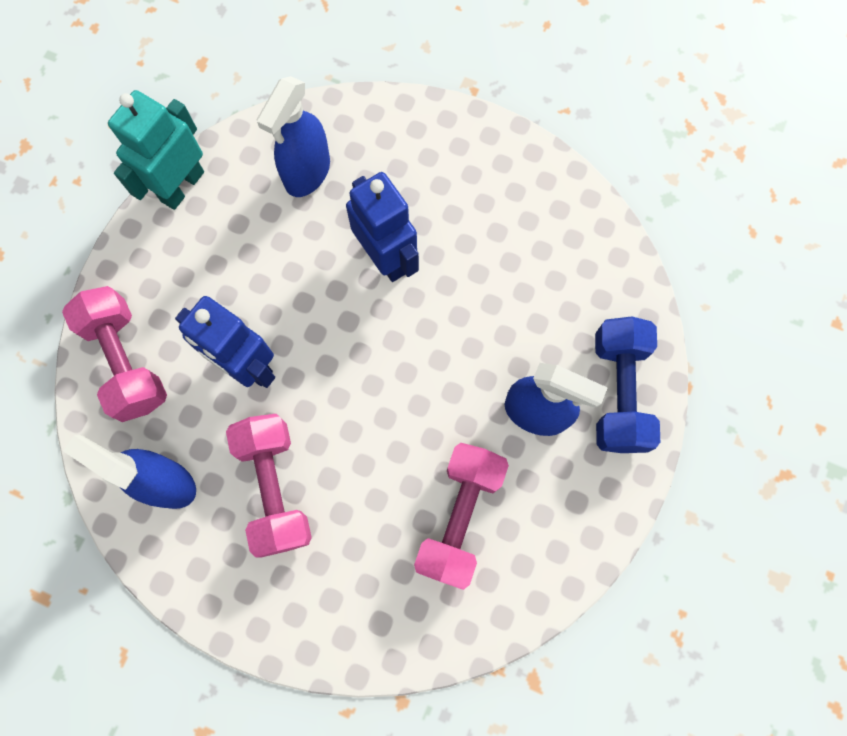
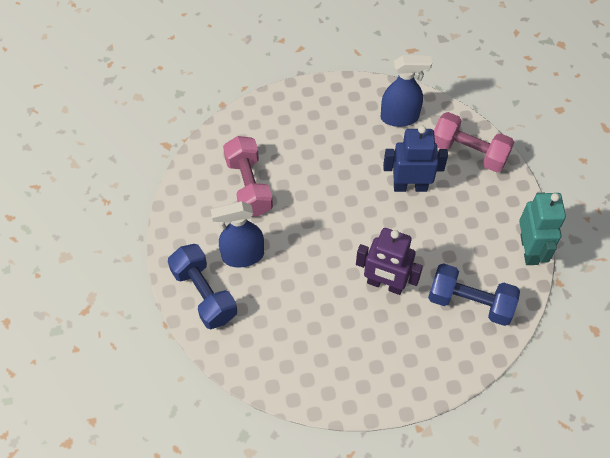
camera: 145 degrees right, 15 degrees down
pink dumbbell [226,414,312,557] -> none
blue spray bottle [256,76,330,197] -> blue dumbbell [428,263,520,326]
blue robot [346,172,419,282] -> purple robot [356,228,423,295]

